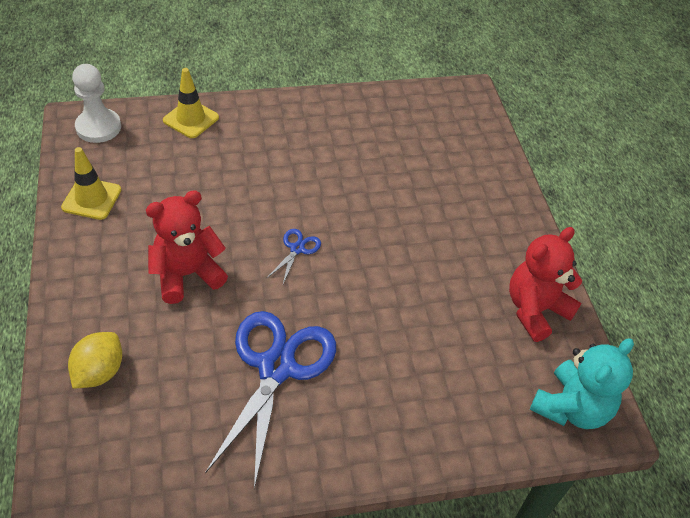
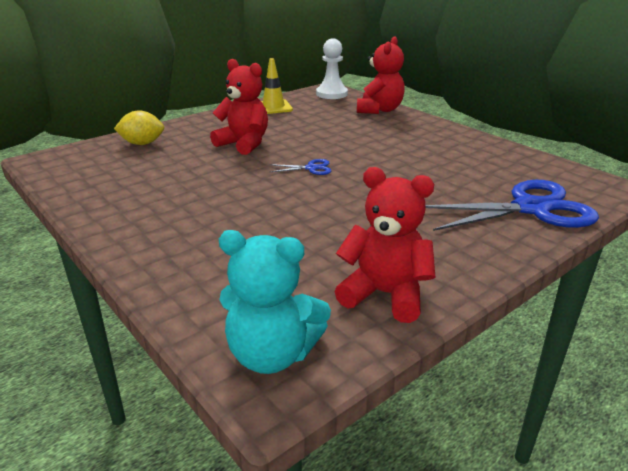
camera: 65 degrees right, 20 degrees down
yellow traffic cone [163,68,219,138] -> red teddy bear [357,36,405,114]
blue scissors [205,311,336,489] -> blue scissors moved to [425,180,599,231]

